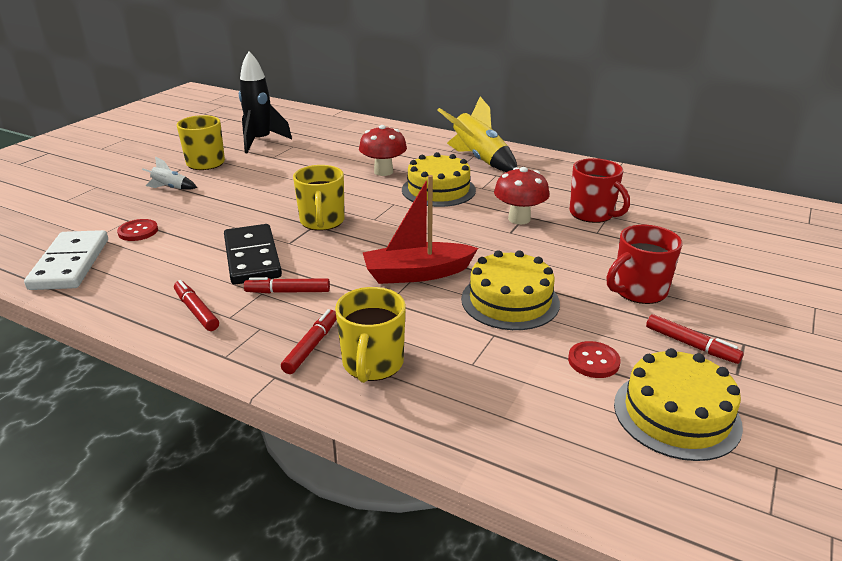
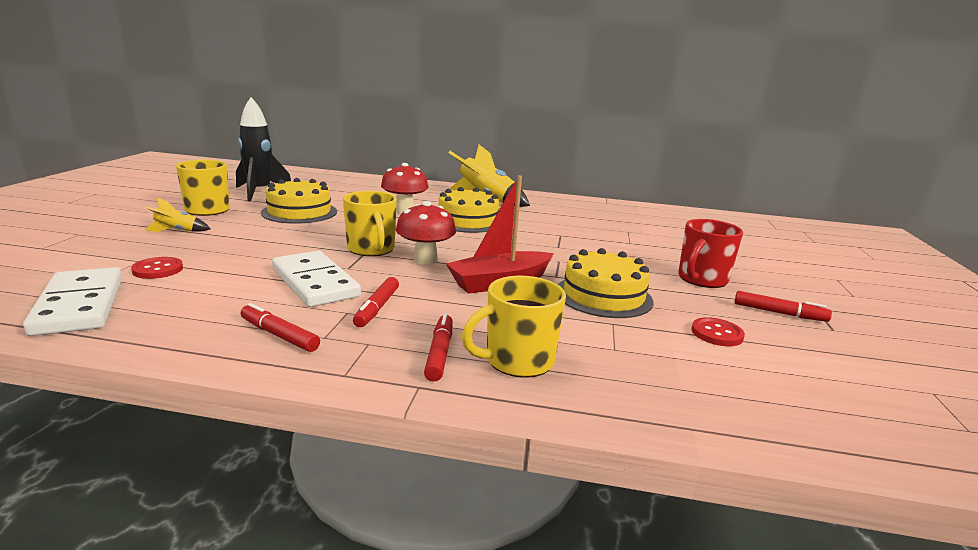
camera: 20 degrees left, 10 degrees down
white rocket [142,157,197,190] -> yellow rocket [145,197,210,232]
black domino [224,224,282,285] -> white domino [272,251,361,307]
red marker [244,277,330,293] -> red marker turned 60 degrees counterclockwise [353,277,399,327]
yellow mug [335,287,406,383] -> yellow mug turned 75 degrees clockwise [462,276,566,378]
red mushroom [494,167,549,224] -> red mushroom moved to [396,201,456,265]
red mug [570,158,630,223] -> none
yellow cake [614,348,743,461] -> yellow cake moved to [261,178,337,224]

